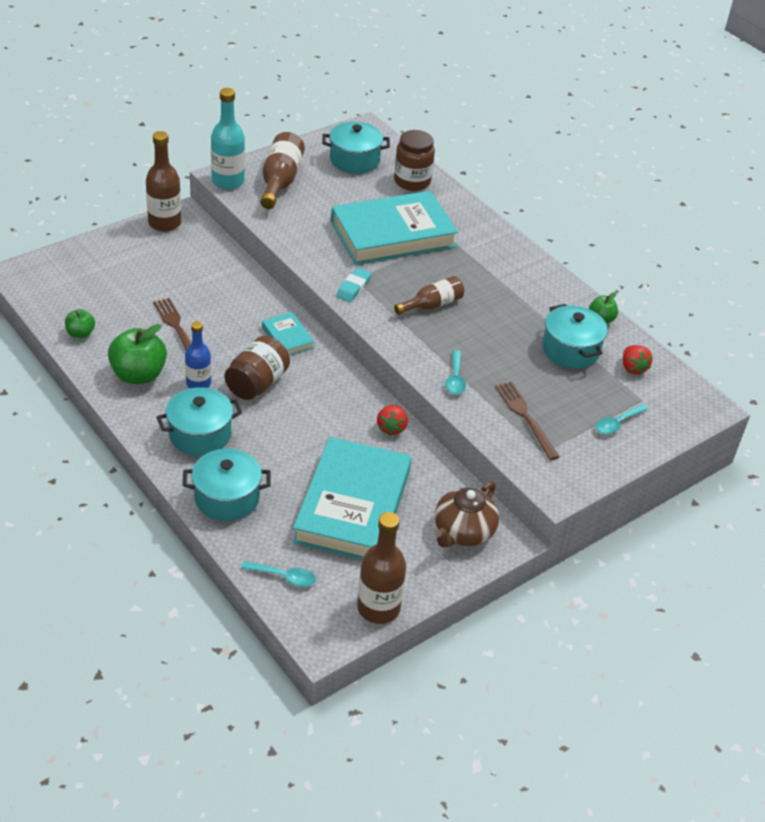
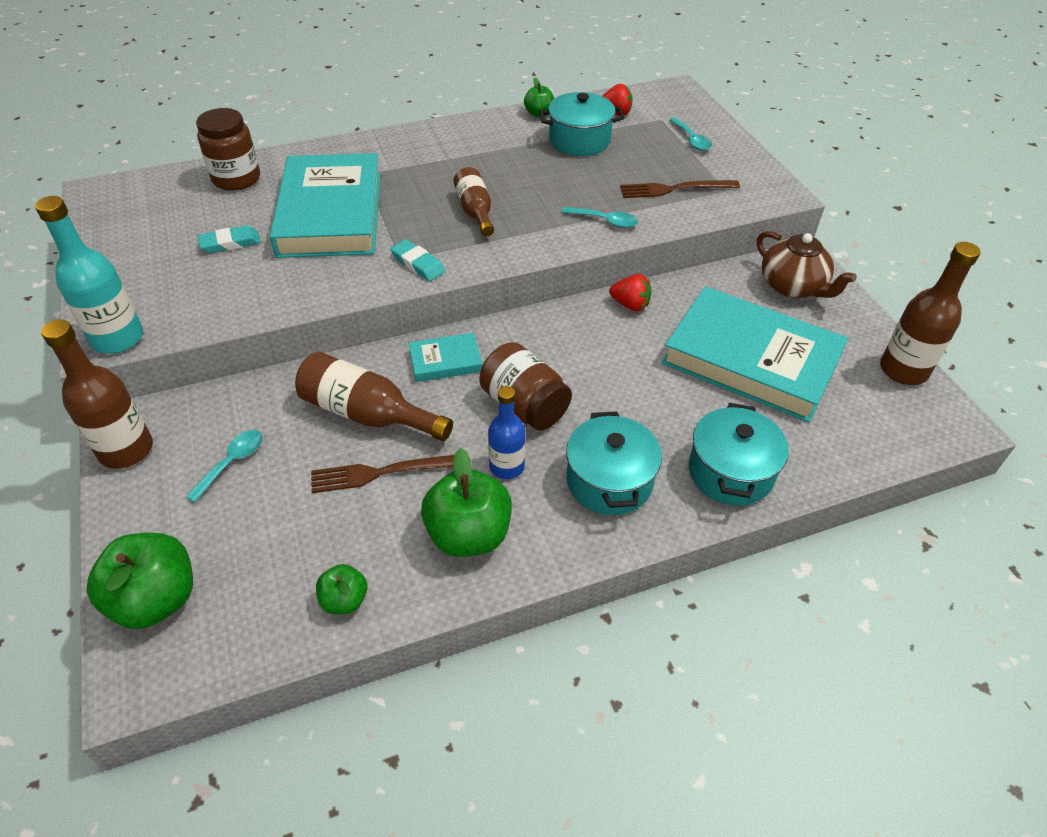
camera: 70 degrees left, 5 degrees up
turquoise spoon [241,561,316,587] -> turquoise spoon moved to [185,430,263,502]
brown bottle [260,132,305,209] -> brown bottle moved to [295,352,453,441]
turquoise pot [322,122,390,174] -> none
none -> green apple [87,533,193,629]
none -> turquoise eraser [198,225,261,253]

